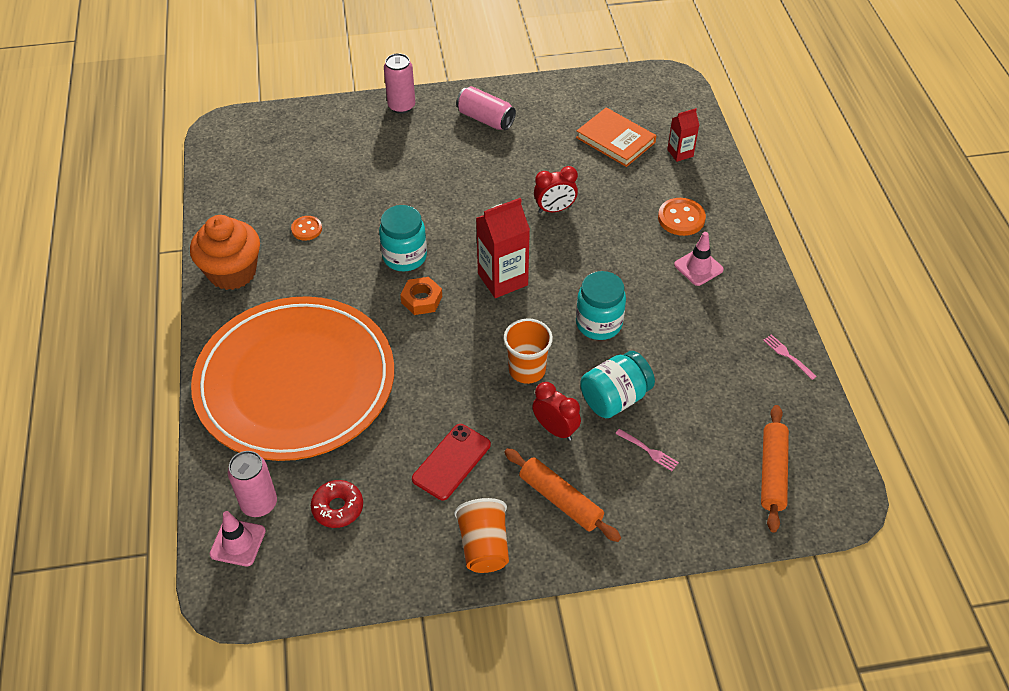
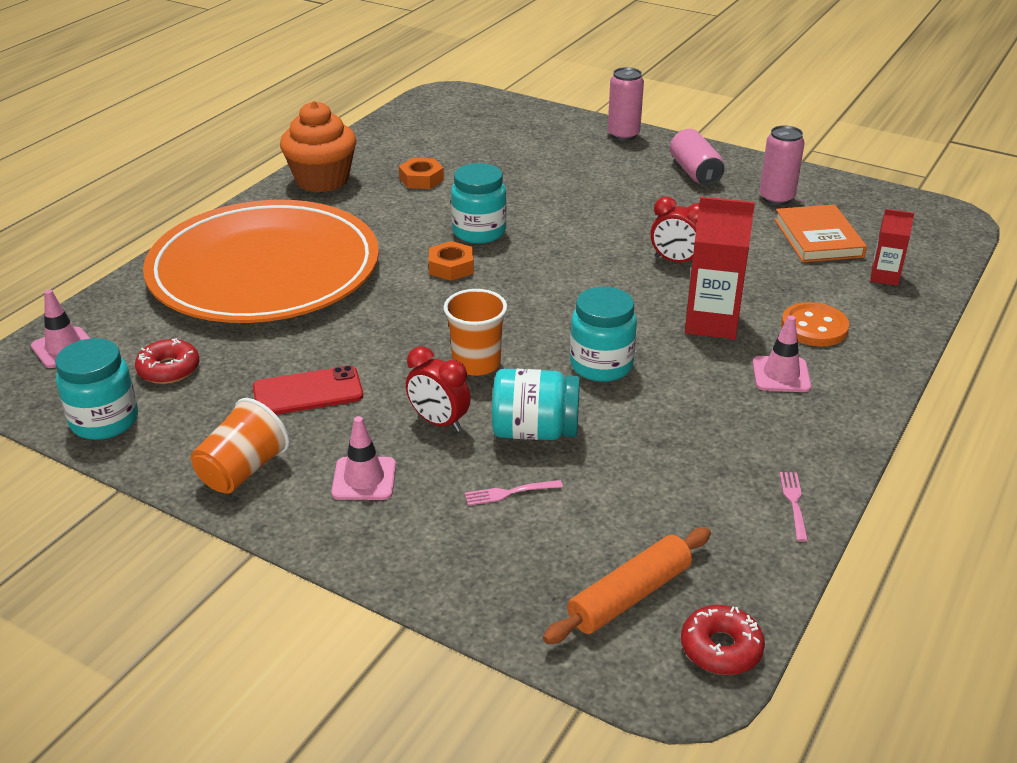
camera: 40 degrees right, 15 degrees down
pink can [228,451,277,517] -> pink can moved to [759,125,805,205]
orange button [291,216,322,241] -> orange nut [399,158,444,189]
red carton [476,198,530,298] -> red carton moved to [685,196,755,339]
orange rolling pin [504,448,621,542] -> pink traffic cone [331,416,396,500]
red clock [532,382,581,441] -> red clock turned 135 degrees clockwise [406,346,471,432]
pink fork [615,429,679,471] -> pink fork turned 90 degrees clockwise [465,480,563,506]
none -> turquoise jar [55,338,138,440]
none -> red donut [681,605,765,675]

